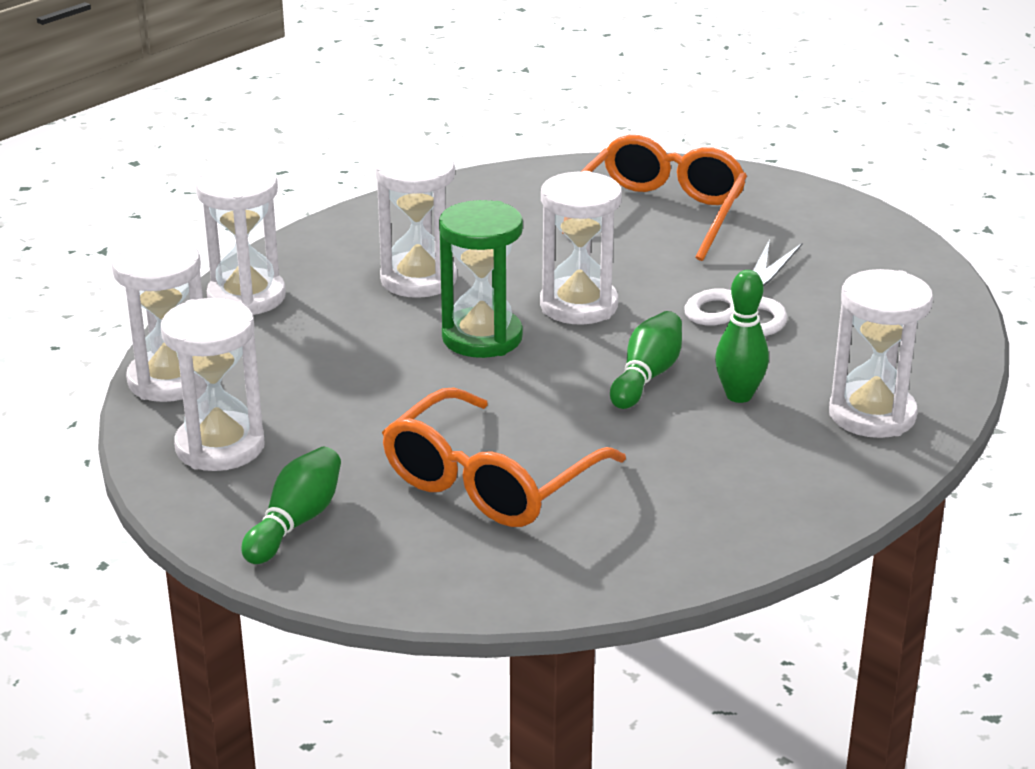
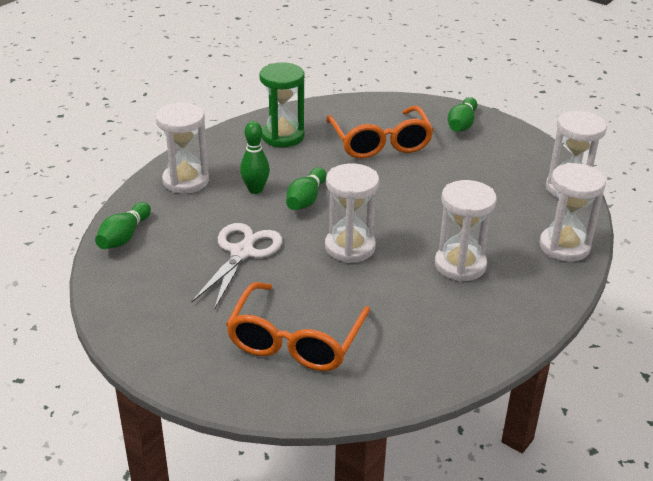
camera: 175 degrees right, 5 degrees up
white hourglass [161,298,265,471] -> none
orange glasses [382,388,626,527] -> orange glasses turned 135 degrees clockwise [326,106,434,158]
green hourglass [439,200,523,358] -> green hourglass moved to [260,62,304,147]
none -> green bowling pin [95,202,151,249]

